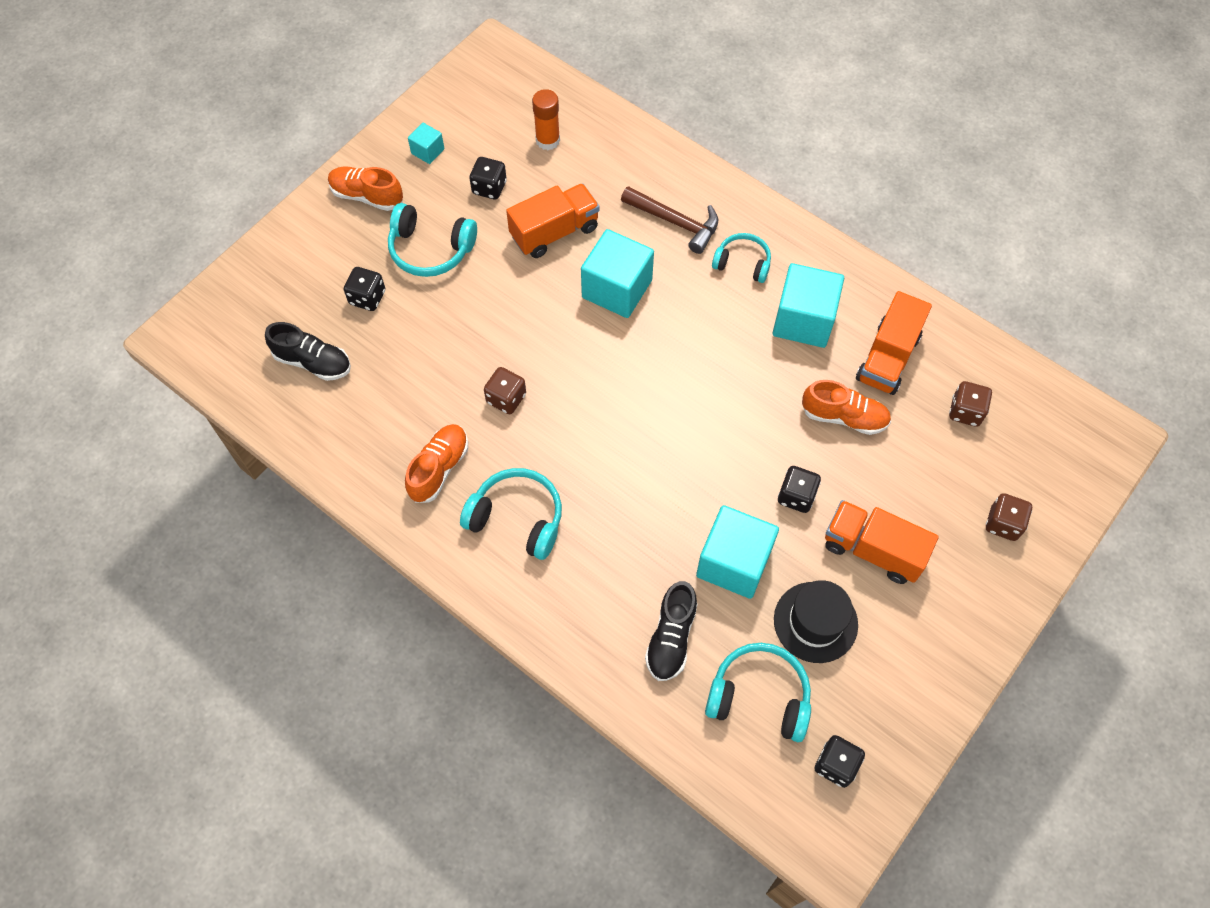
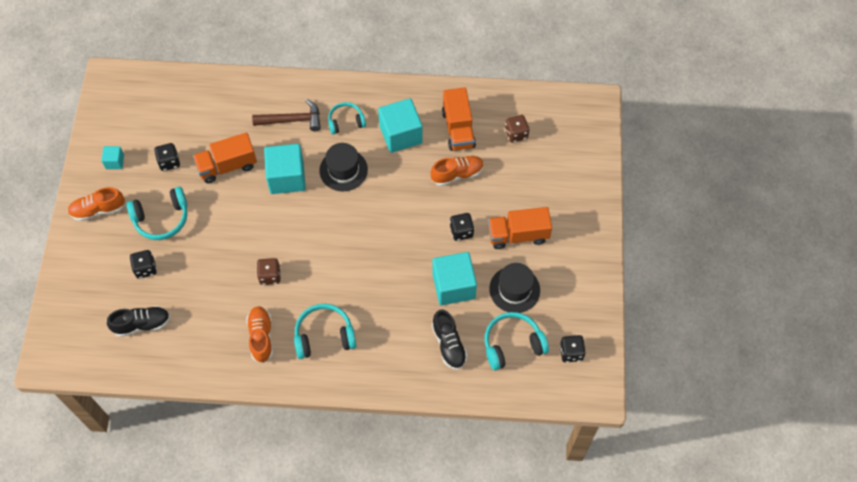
camera: 35 degrees left, 0 degrees up
orange truck [506,183,600,258] -> orange truck turned 135 degrees counterclockwise [193,132,257,183]
orange glue stick [532,89,560,150] -> none
brown dice [986,493,1032,541] -> none
none -> black hat [319,143,368,191]

